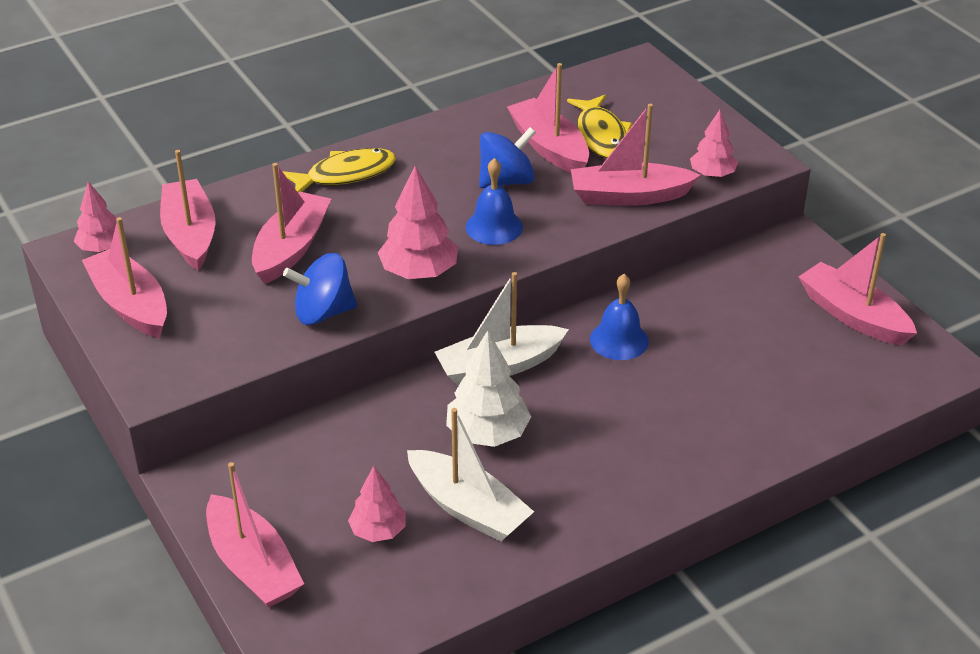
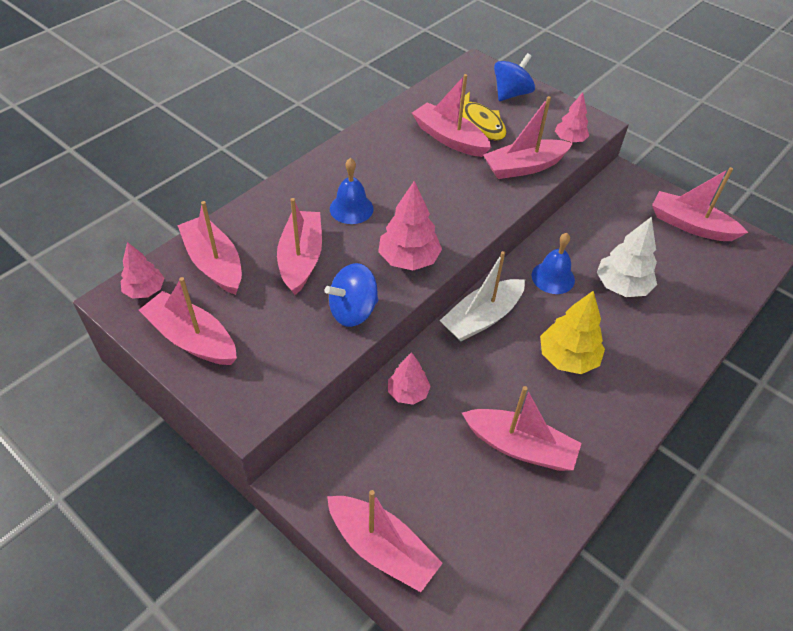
camera: 20 degrees left, 10 degrees up
yellow fish [282,148,396,193] -> none
pink tree [348,466,406,542] -> pink tree moved to [388,352,431,405]
white boat [407,408,534,542] -> pink boat [462,386,582,471]
white tree [446,330,531,447] -> white tree moved to [597,217,657,297]
blue bell [466,158,523,245] -> blue bell moved to [330,158,374,224]
blue spinning top [479,127,536,188] -> blue spinning top moved to [494,53,535,101]
none -> yellow tree [540,291,605,374]

